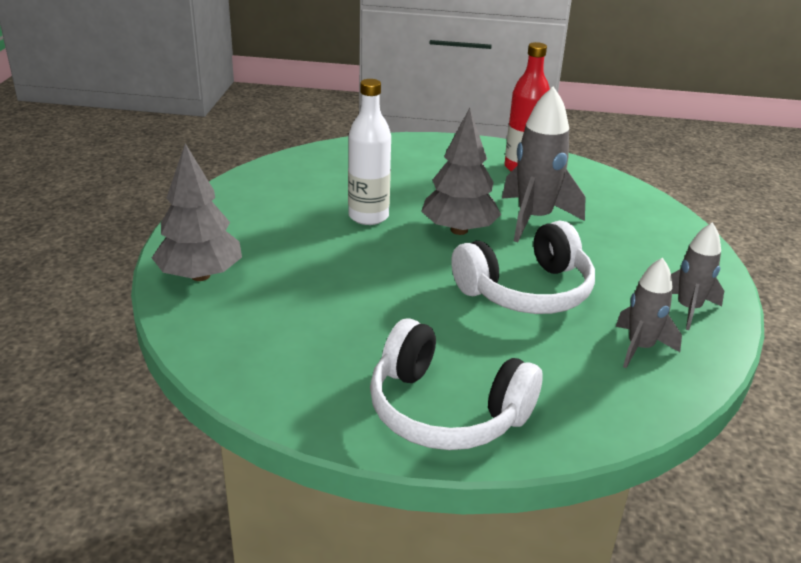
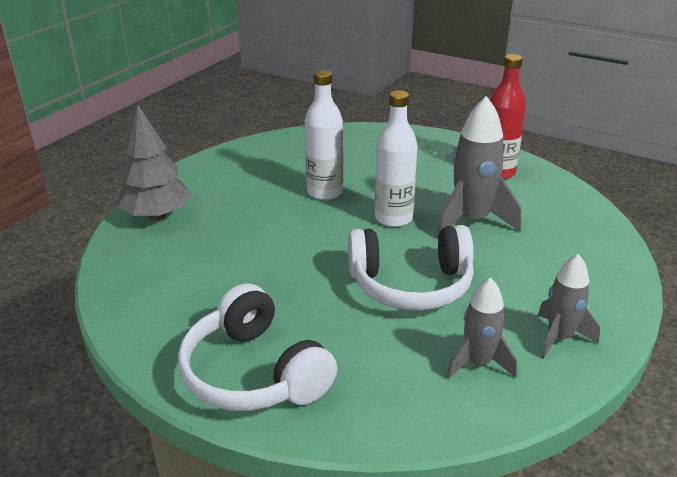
camera: 25 degrees right, 0 degrees up
grey tree [421,108,501,235] -> white bottle [375,90,418,227]

